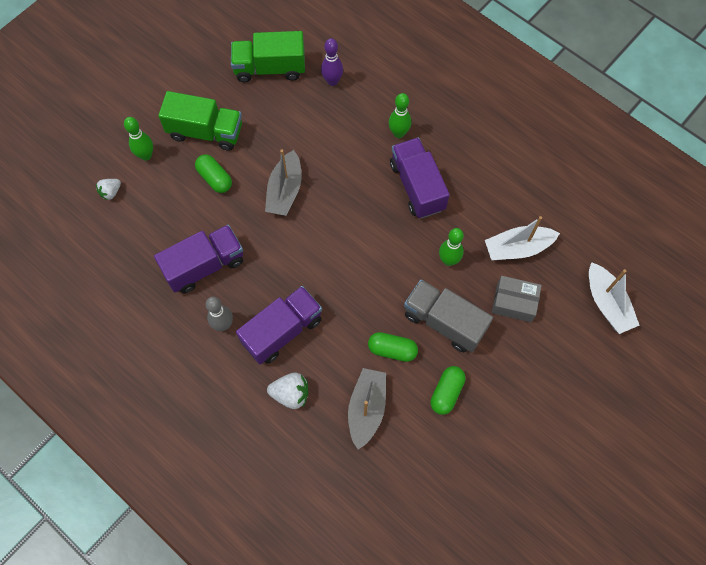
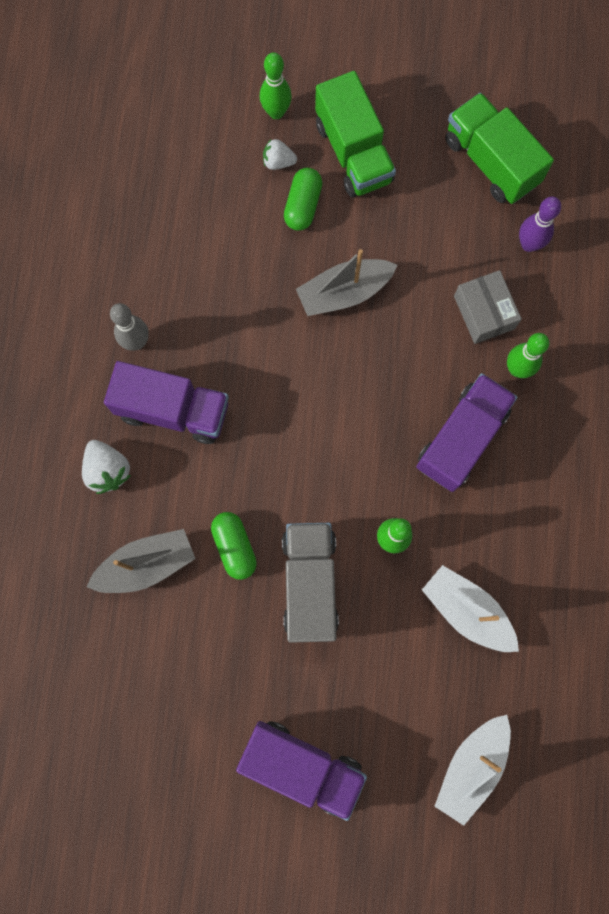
camera: 55 degrees right, 10 degrees up
white strawberry [96,179,121,201] -> white strawberry moved to [263,139,297,170]
purple truck [154,225,243,293] -> purple truck moved to [236,721,367,821]
green capsule [430,366,466,415] -> none
grey box [492,276,542,322] -> grey box moved to [454,270,522,344]

